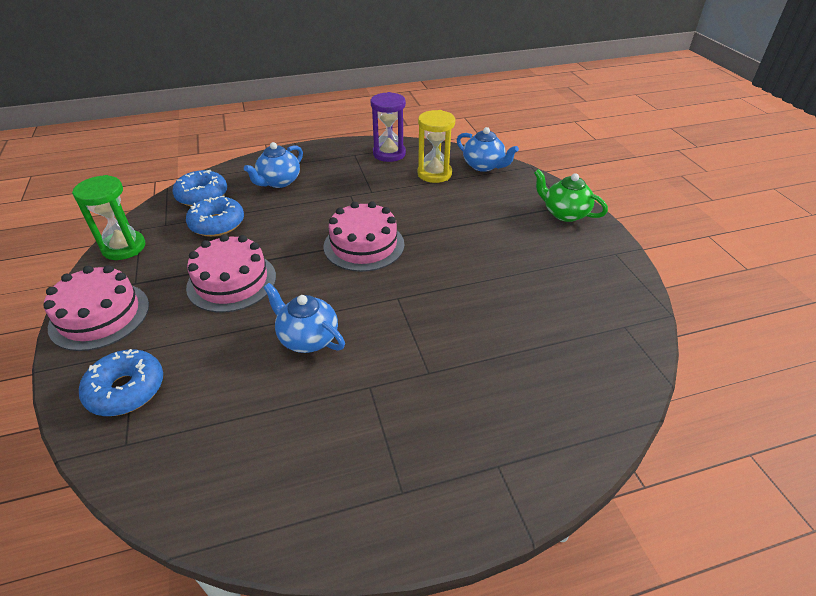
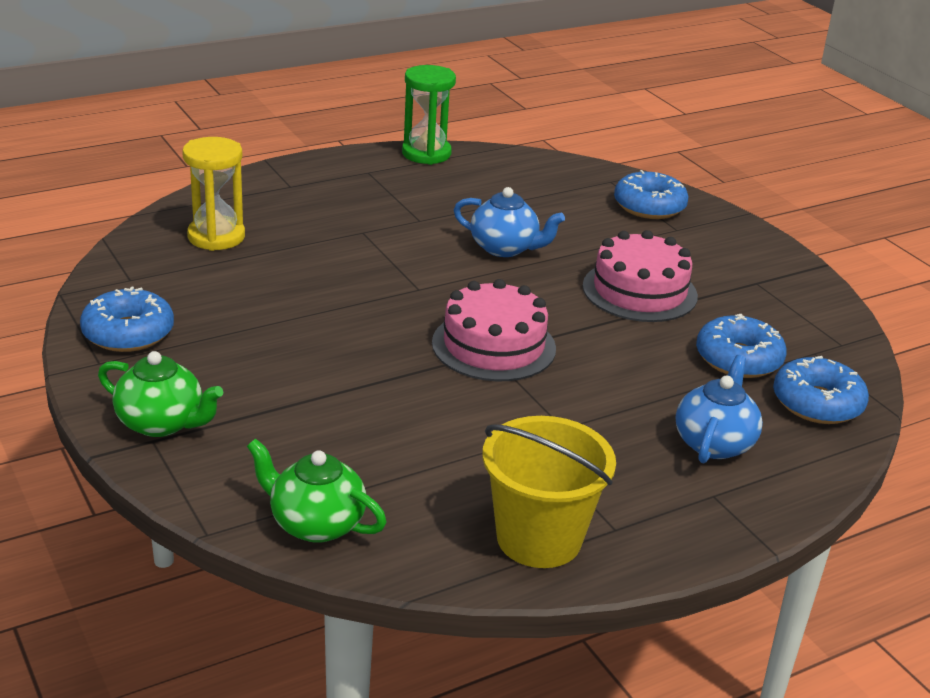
camera: 165 degrees right, 10 degrees down
pink cake [43,265,149,351] -> none
green hourglass [72,175,145,260] -> green hourglass moved to [402,65,456,165]
purple hourglass [370,92,406,162] -> yellow bucket [482,416,616,568]
yellow hourglass [417,110,455,183] -> yellow hourglass moved to [182,137,245,251]
blue teapot [457,127,519,172] -> green teapot [247,438,386,543]
none -> blue donut [80,287,174,352]

